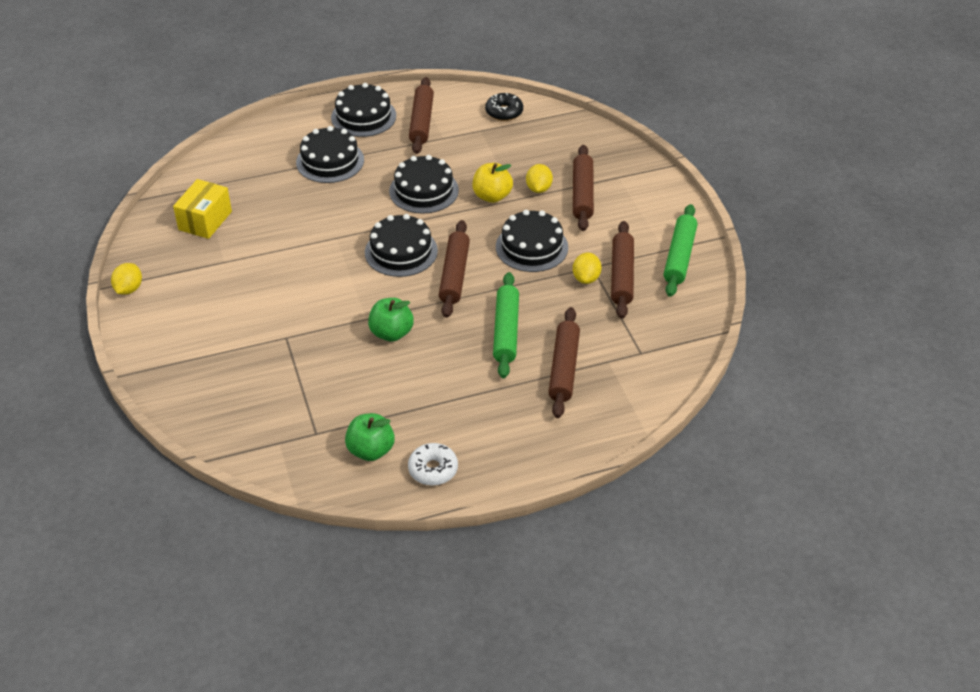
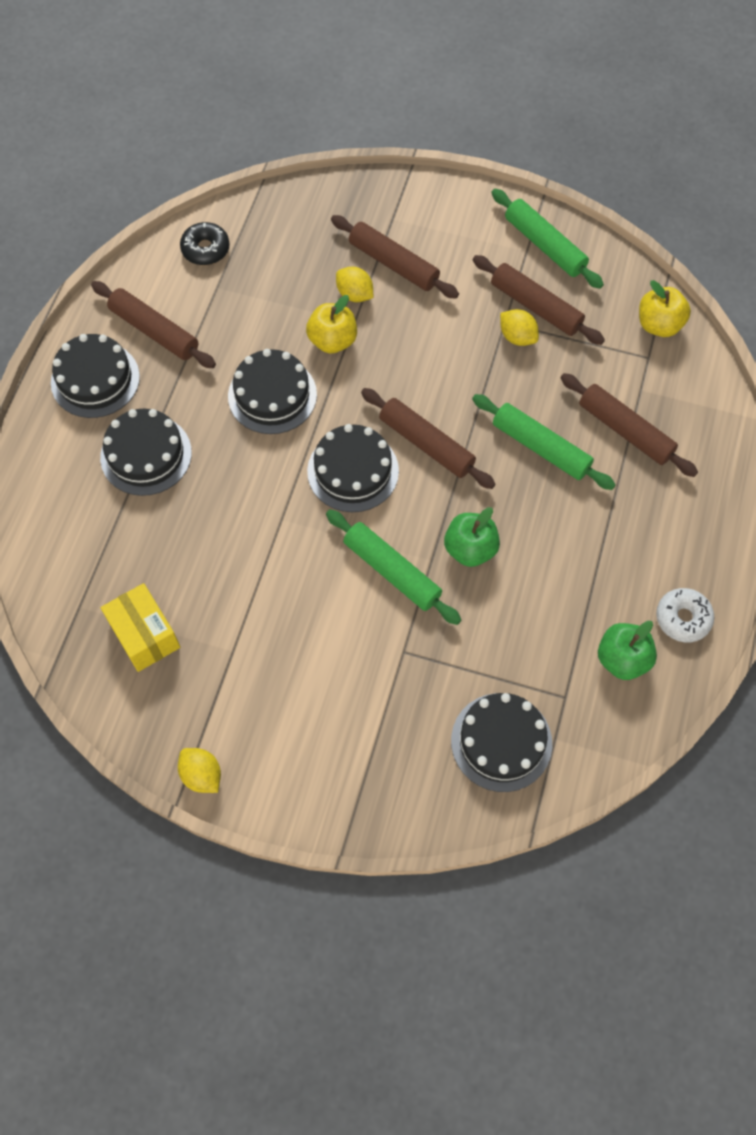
camera: 55 degrees left, 20 degrees up
black cake [496,210,568,272] -> black cake moved to [451,693,552,792]
none -> green rolling pin [326,509,461,625]
none -> yellow apple [639,280,691,337]

